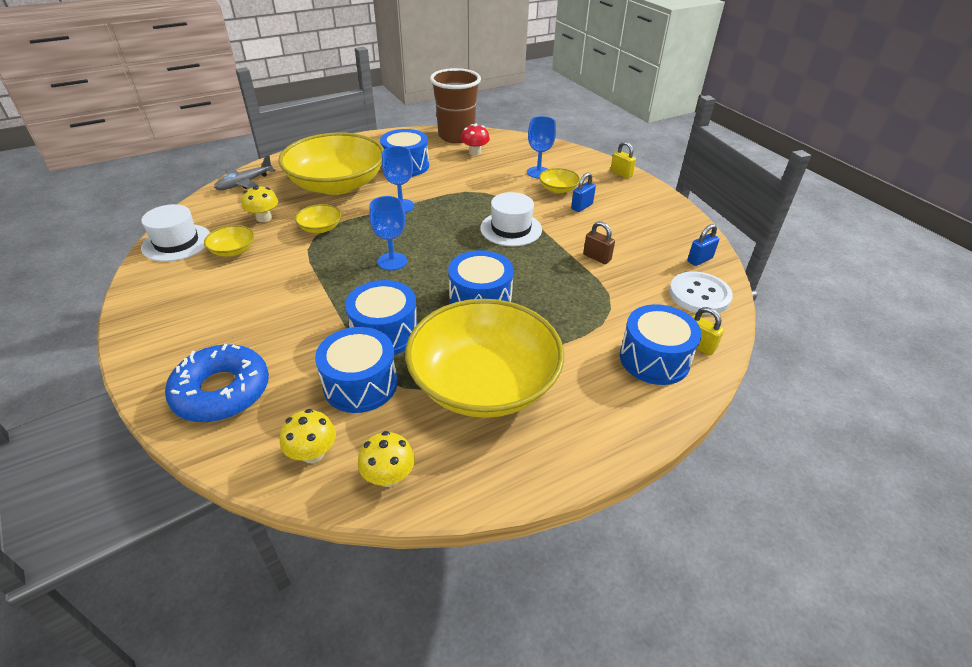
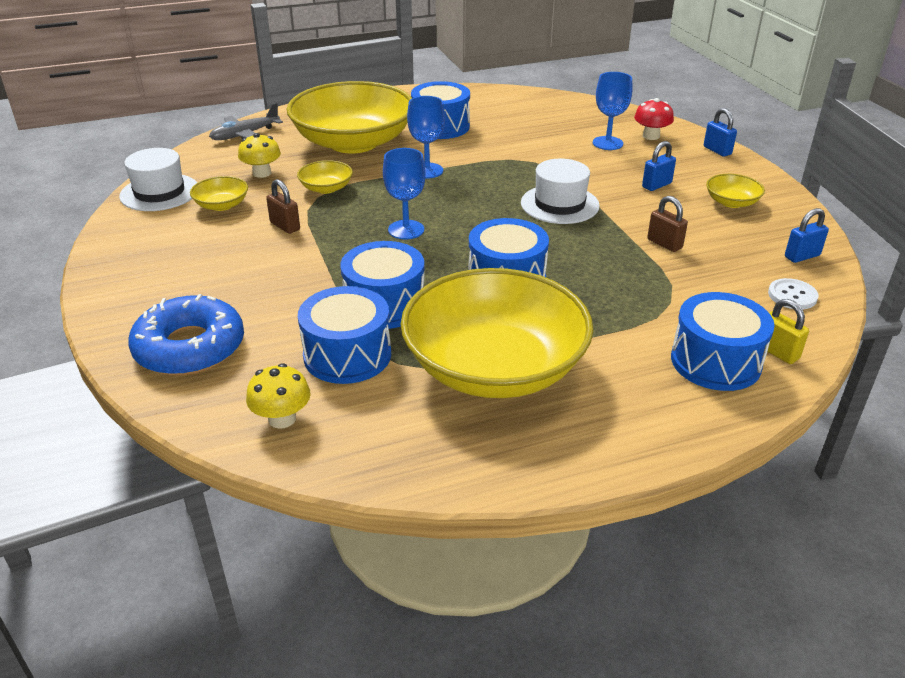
camera: 10 degrees right, 5 degrees down
yellow mushroom [358,431,415,487] -> none
brown cup [430,68,481,143] -> none
red mushroom [461,123,490,155] -> red mushroom moved to [634,98,674,140]
yellow bowl [539,168,580,193] -> yellow bowl moved to [706,174,765,208]
yellow padlock [610,141,636,179] -> blue padlock [704,108,737,157]
white button [669,271,733,315] -> white button [768,278,819,309], size x0.60
none -> brown padlock [266,179,300,234]

